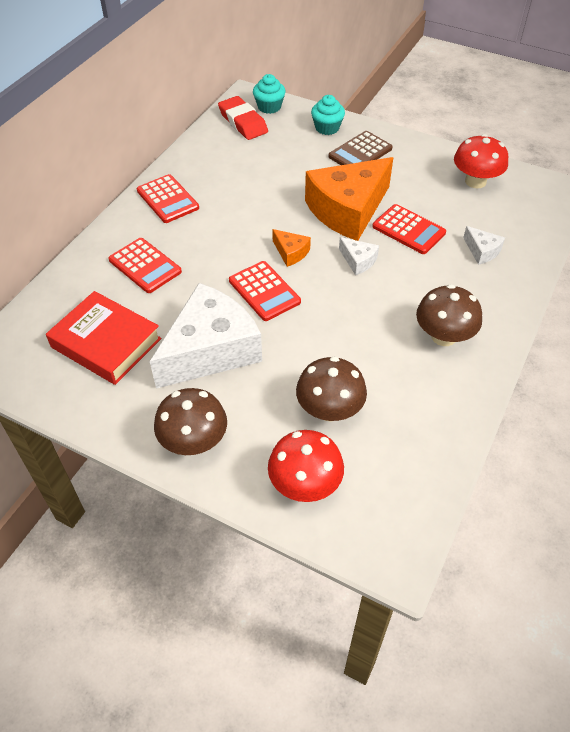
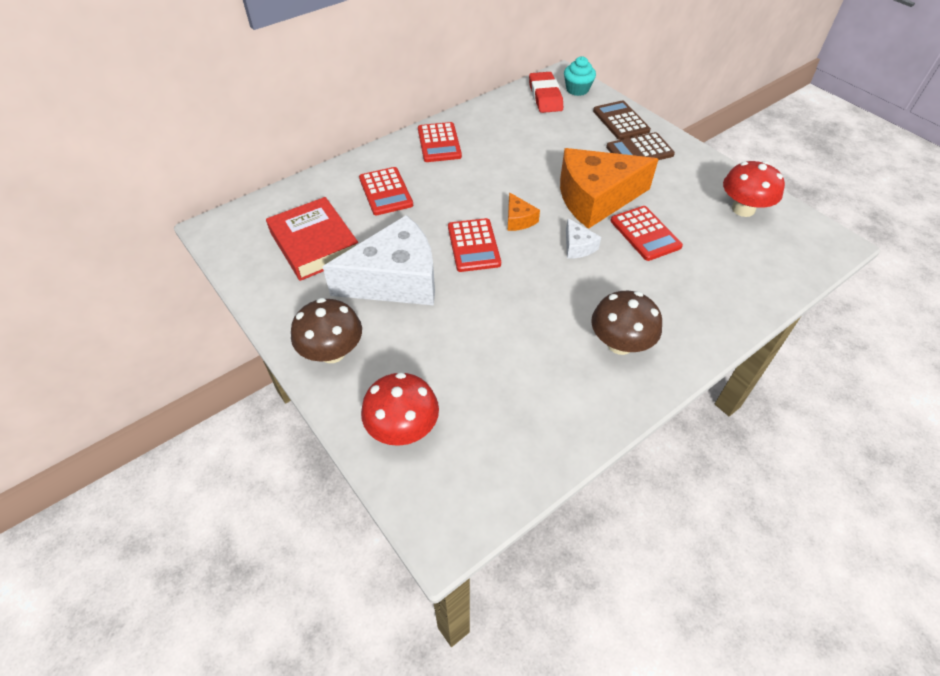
camera: 25 degrees right, 0 degrees up
brown mushroom [296,356,367,422] -> none
turquoise cupcake [311,95,345,135] -> brown calculator [593,100,651,140]
white cheese [463,226,505,265] -> none

